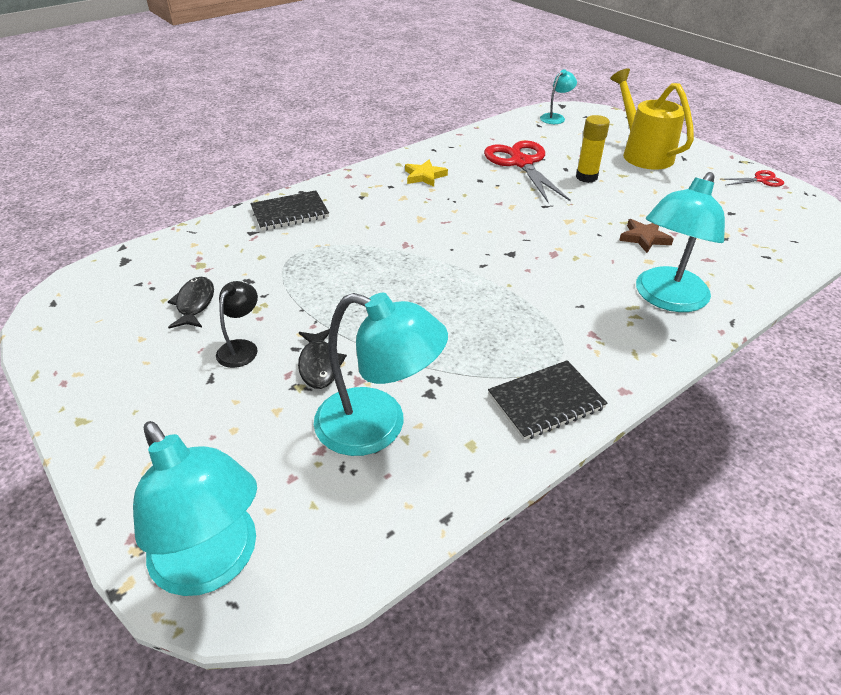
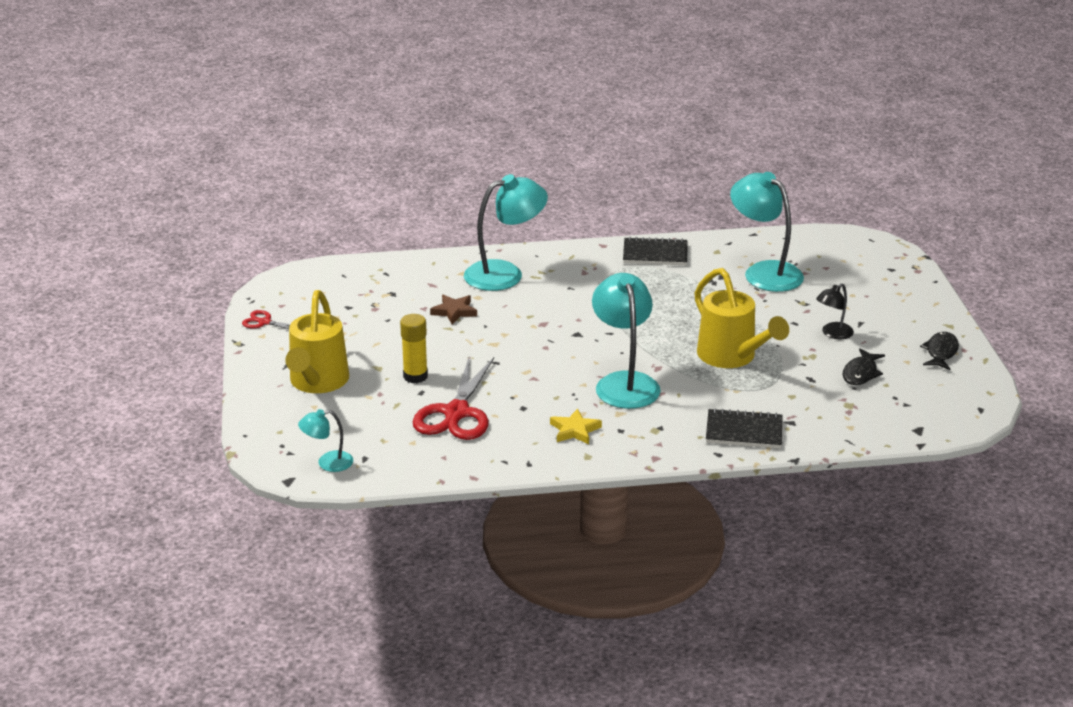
camera: 150 degrees left, 10 degrees down
turquoise lamp [133,421,257,596] -> turquoise lamp moved to [592,273,661,409]
black fish [298,329,347,389] -> black fish moved to [920,332,959,370]
none -> yellow watering can [694,268,789,368]

